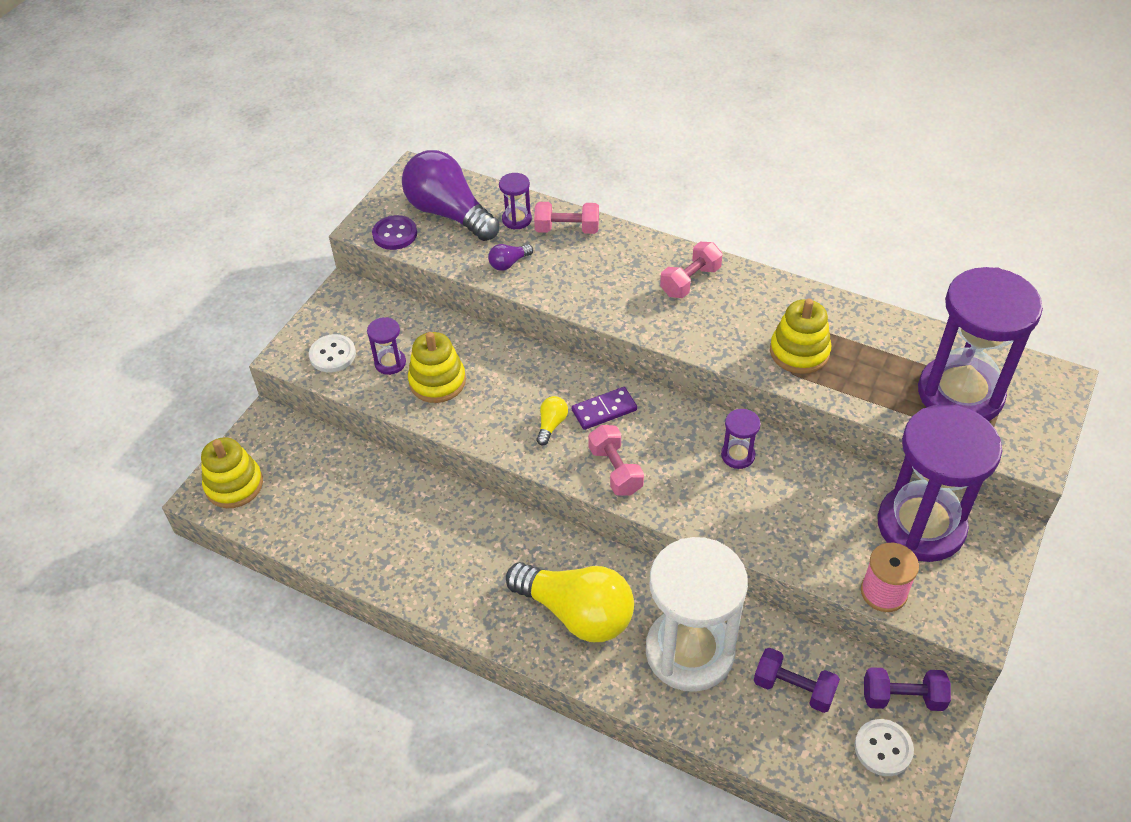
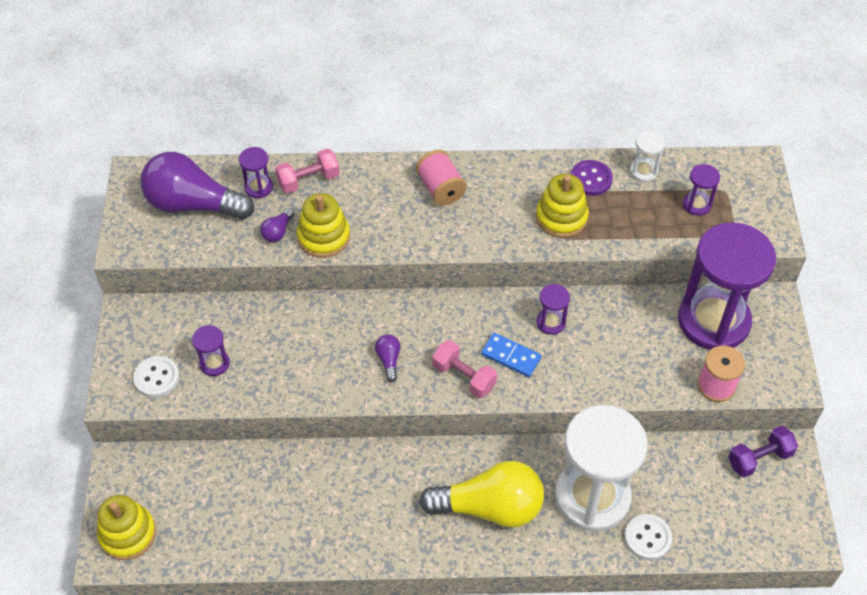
camera: 30 degrees left, 5 degrees up
purple button [372,215,417,250] -> purple button moved to [571,160,613,196]
yellow stacking toy [408,332,466,403] -> yellow stacking toy moved to [297,193,350,258]
yellow light bulb [537,396,568,446] -> purple light bulb [375,334,401,382]
purple domino [572,387,637,430] -> none
pink dumbbell [660,242,723,298] -> pink spool [416,150,467,206]
purple dumbbell [754,648,840,713] -> none
white button [854,719,914,776] -> white button moved to [625,514,672,560]
purple hourglass [918,267,1043,421] -> purple hourglass [683,164,720,216], size x0.41
none -> blue domino [481,333,542,377]
none -> white hourglass [630,131,665,182]

